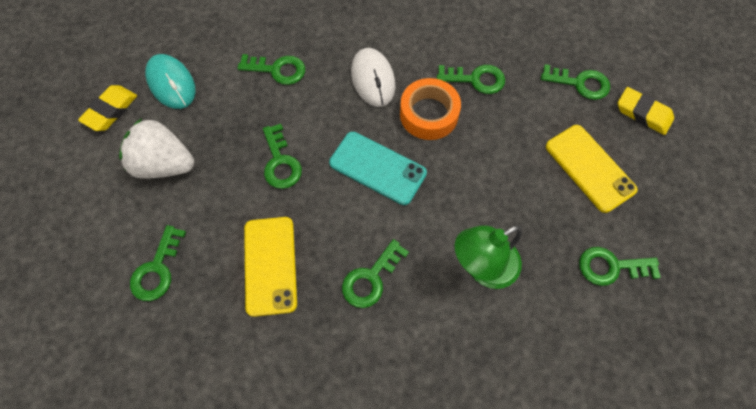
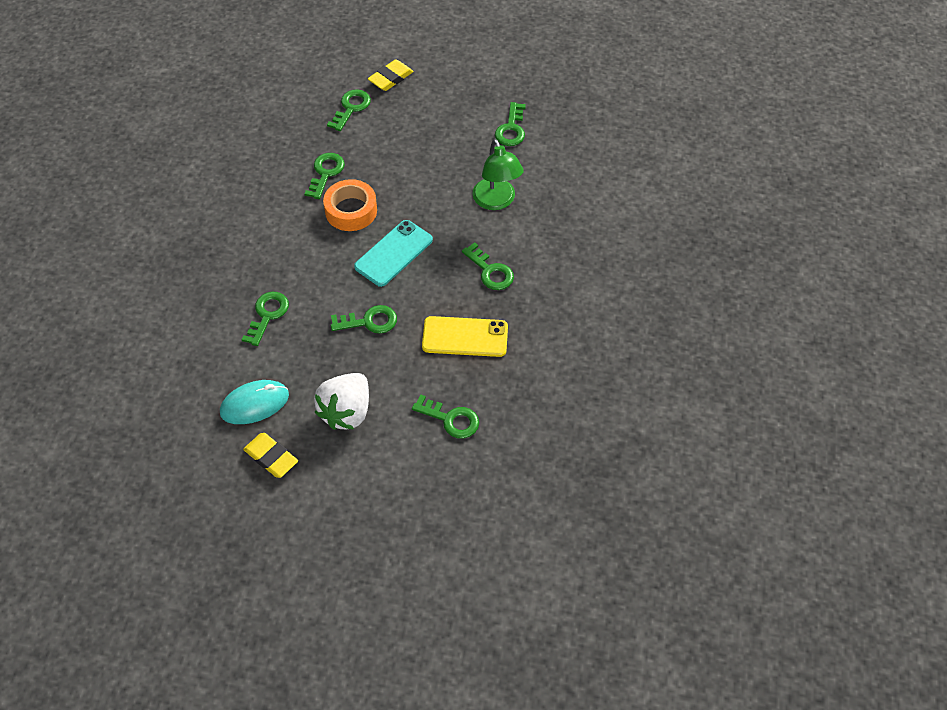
camera: 80 degrees left, 10 degrees down
white mouse [351,48,395,107] -> none
yellow phone [546,125,638,213] -> none

